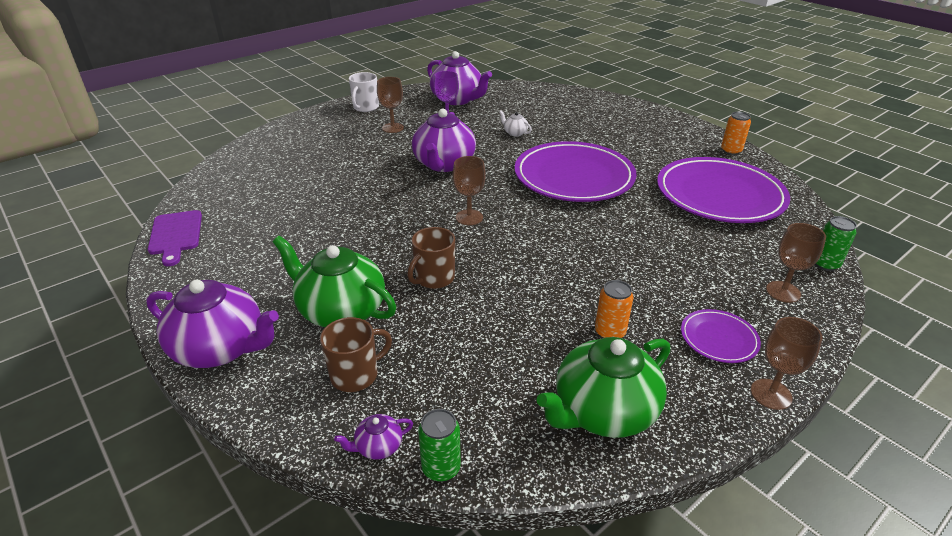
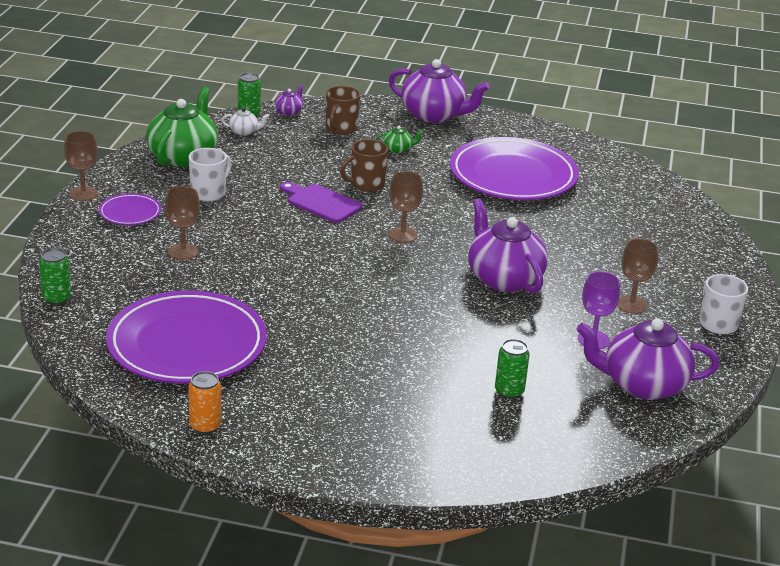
camera: 140 degrees right, 5 degrees down
purple teapot [146,280,279,368] -> purple teapot turned 135 degrees counterclockwise [389,59,490,123]
purple cutting board [148,210,202,266] -> purple cutting board moved to [280,182,362,223]
green teapot [273,236,396,327] -> green teapot [376,126,424,154], size x0.43
brown mug [407,227,455,289] -> brown mug turned 120 degrees counterclockwise [340,139,388,192]
white teapot [499,110,532,136] -> white teapot moved to [221,108,269,136]
purple plate [515,141,637,202] -> purple plate moved to [450,137,579,200]
orange can [595,280,633,338] -> white mug [189,148,232,201]
brown goblet [766,223,826,303] -> brown goblet moved to [165,186,200,260]
none -> green can [495,339,530,399]

